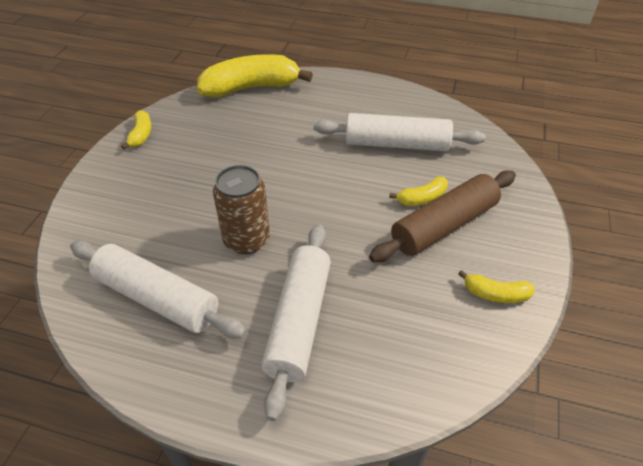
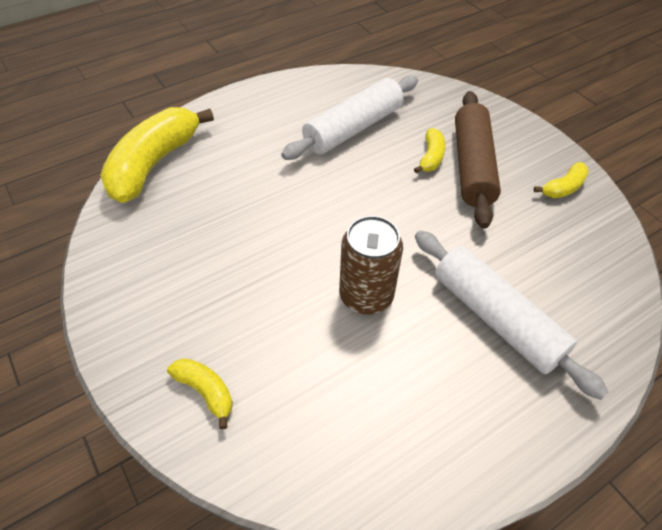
camera: 50 degrees left, 5 degrees up
white rolling pin [70,241,247,339] -> none
yellow banana [121,110,152,149] -> yellow banana moved to [167,358,233,429]

